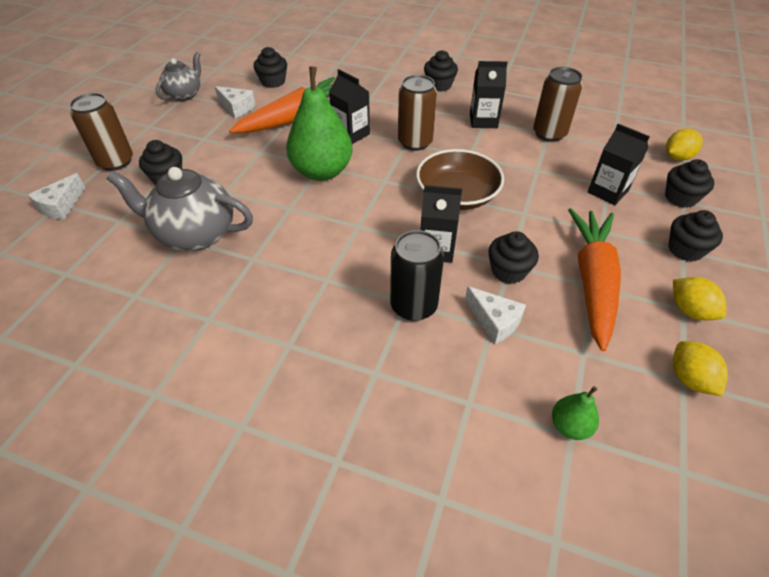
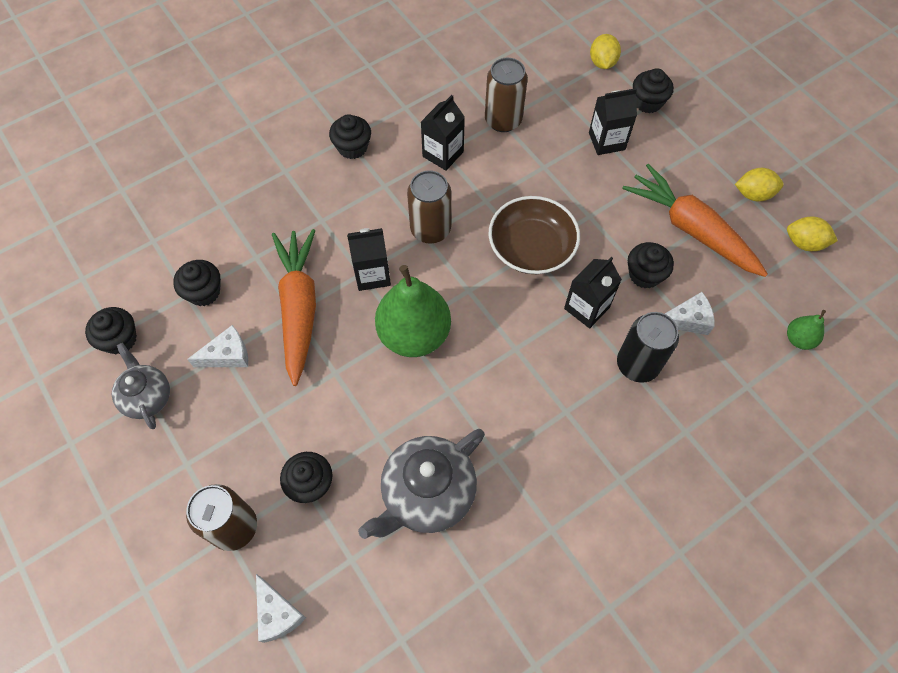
camera: 55 degrees left, 15 degrees up
black cupcake [668,210,723,261] -> black cupcake moved to [85,307,137,354]

